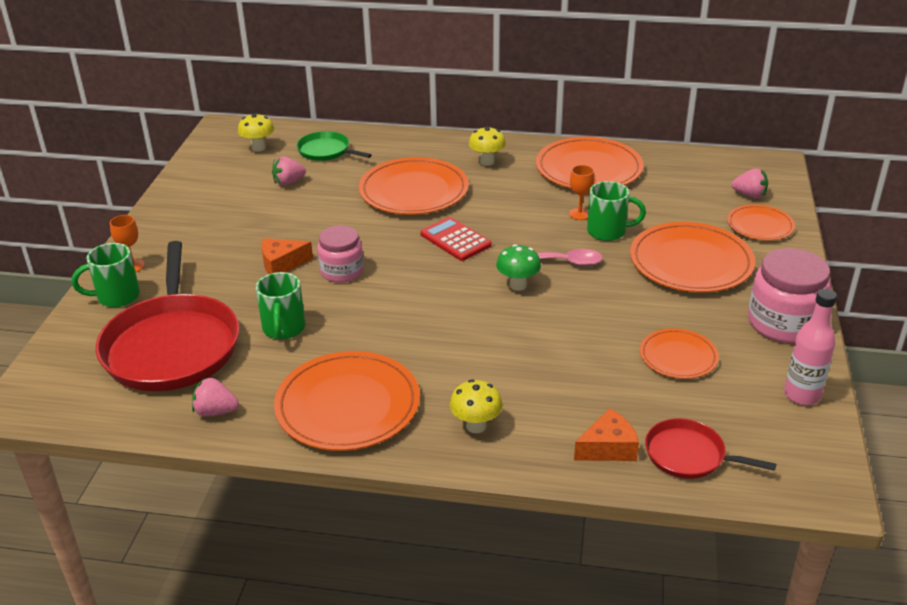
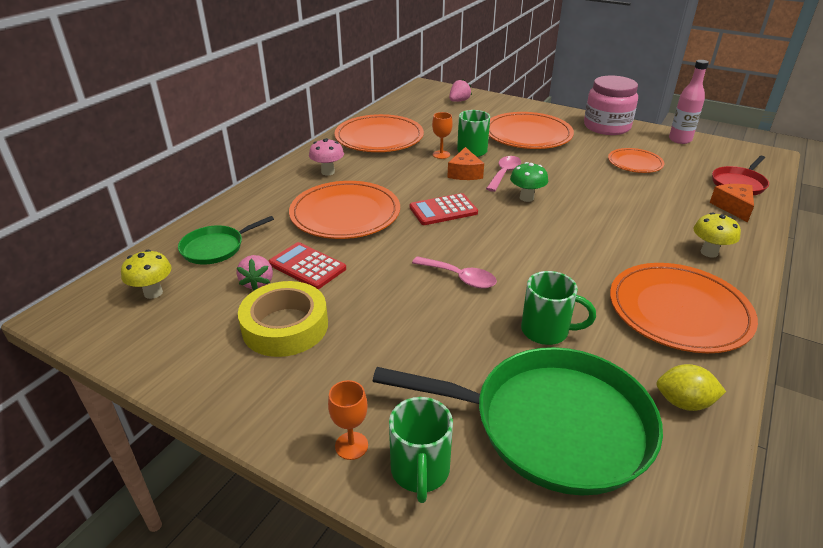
camera: 70 degrees left, 0 degrees up
red pan [96,241,240,391] -> green pan [373,347,663,495]
pink strawberry [192,377,239,416] -> yellow lemon [656,364,726,411]
orange cheese [262,238,313,274] -> orange cheese moved to [447,147,484,180]
pink jar [317,225,364,283] -> pink spoon [412,256,497,289]
yellow mushroom [469,126,506,166] -> pink mushroom [309,138,344,175]
orange plate [727,204,795,241] -> none
none -> yellow tape [238,281,328,357]
none -> red calculator [269,242,346,289]

